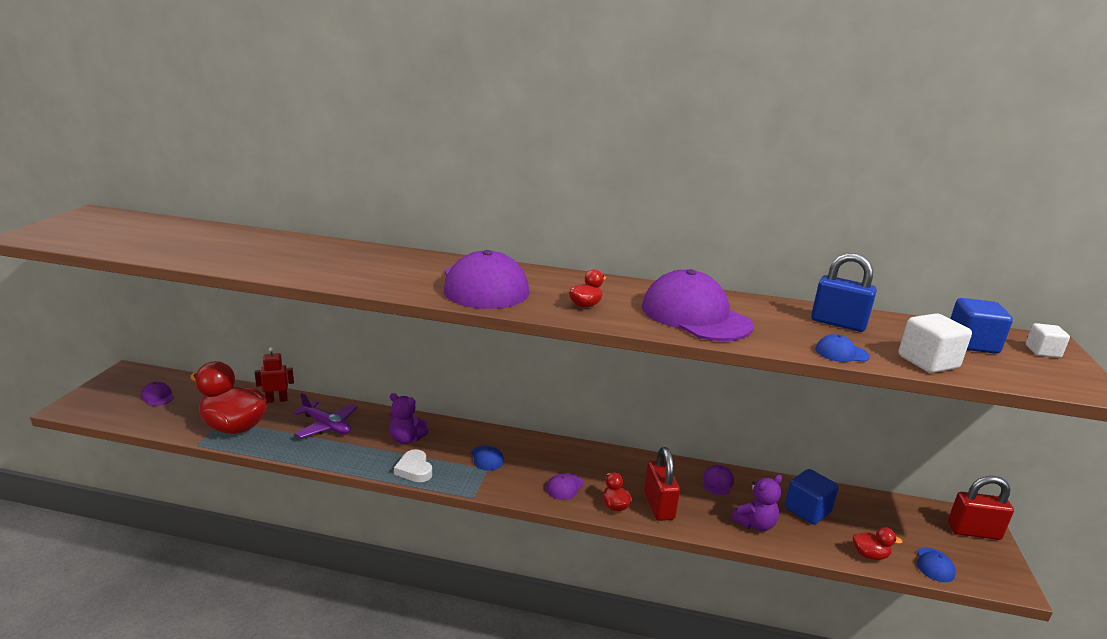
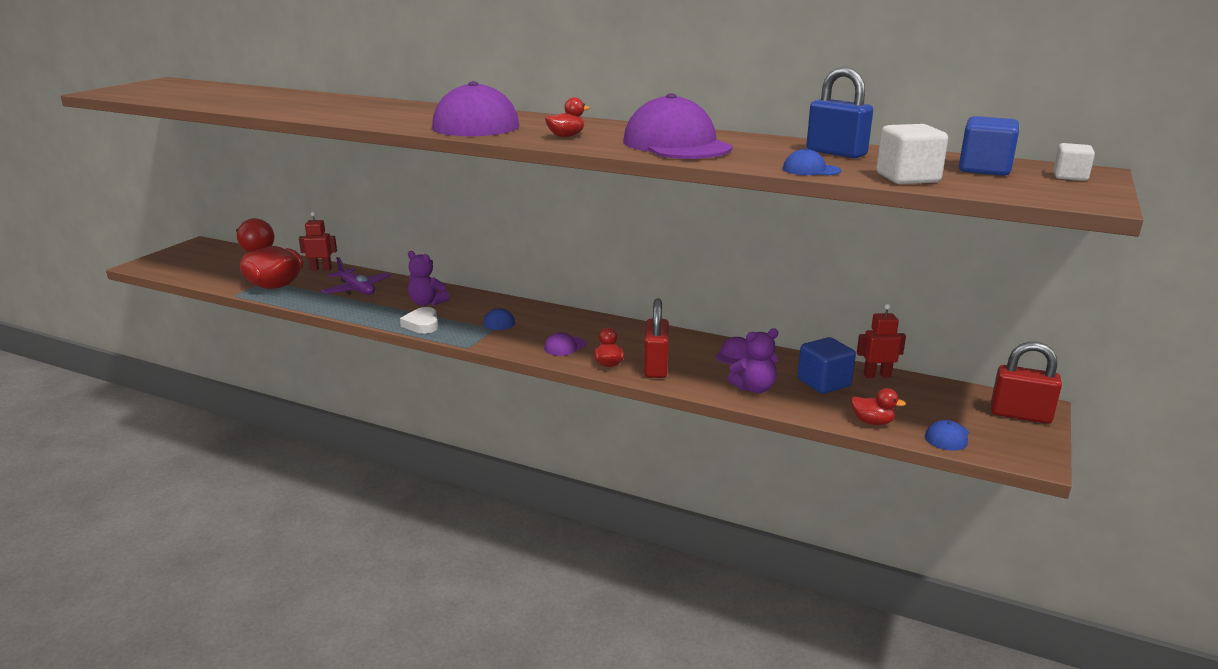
camera: 15 degrees right, 0 degrees up
purple cap [141,382,174,406] -> none
none -> red robot [857,304,906,378]

